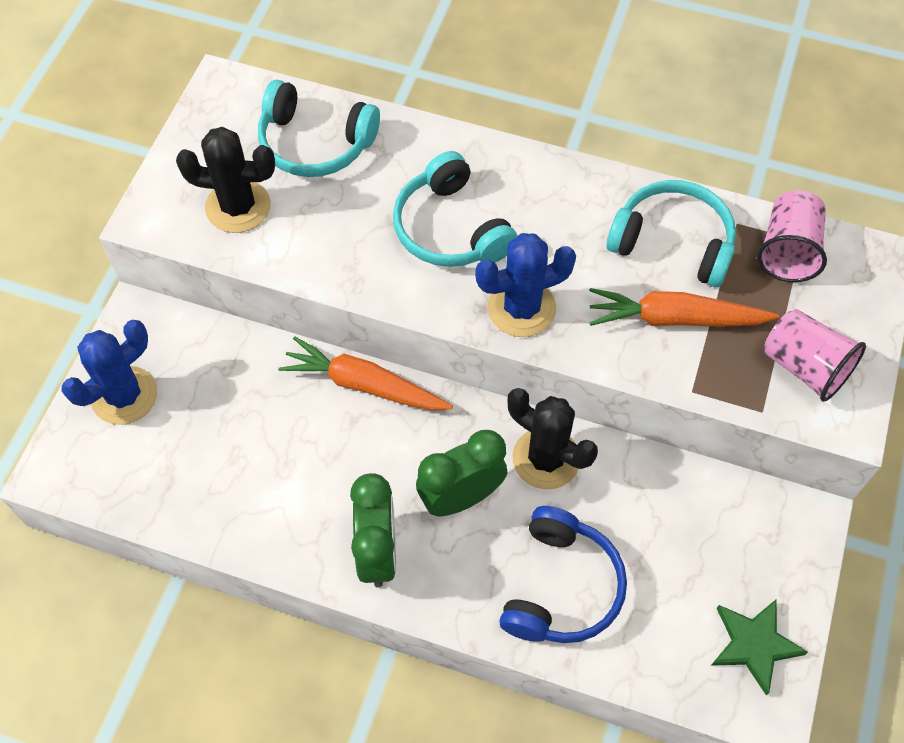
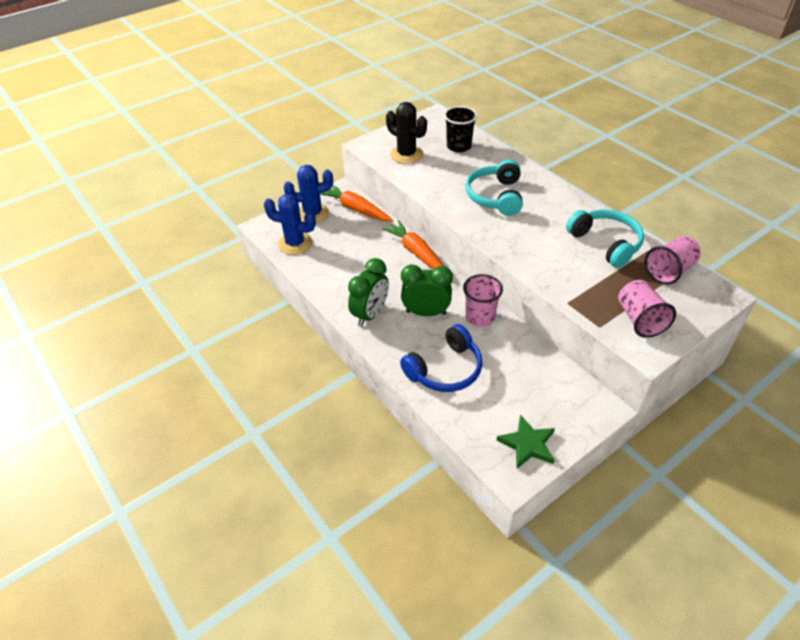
camera: 35 degrees right, 15 degrees down
turquoise headphones [258,80,380,177] -> black cup [444,106,477,152]
blue cactus [475,233,576,337] -> blue cactus moved to [264,194,316,255]
black cactus [508,388,598,489] -> pink cup [463,274,503,327]
orange carrot [589,288,779,327] -> orange carrot moved to [320,185,393,222]

